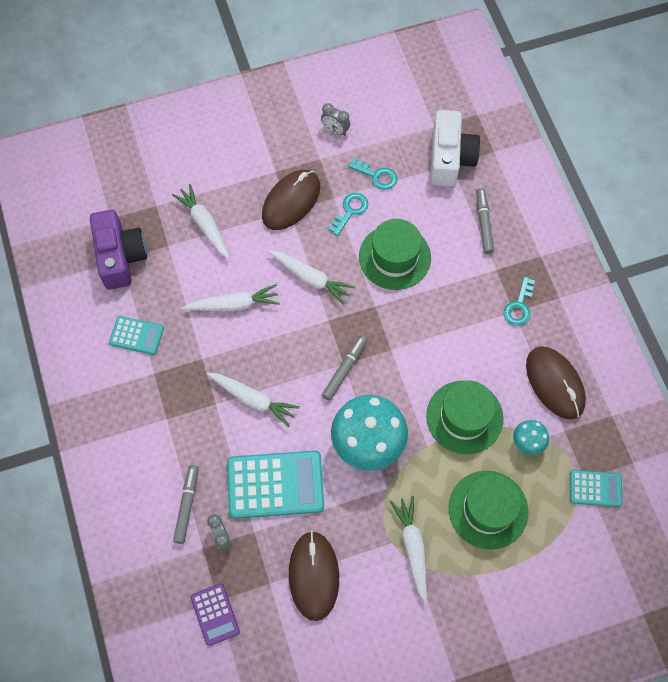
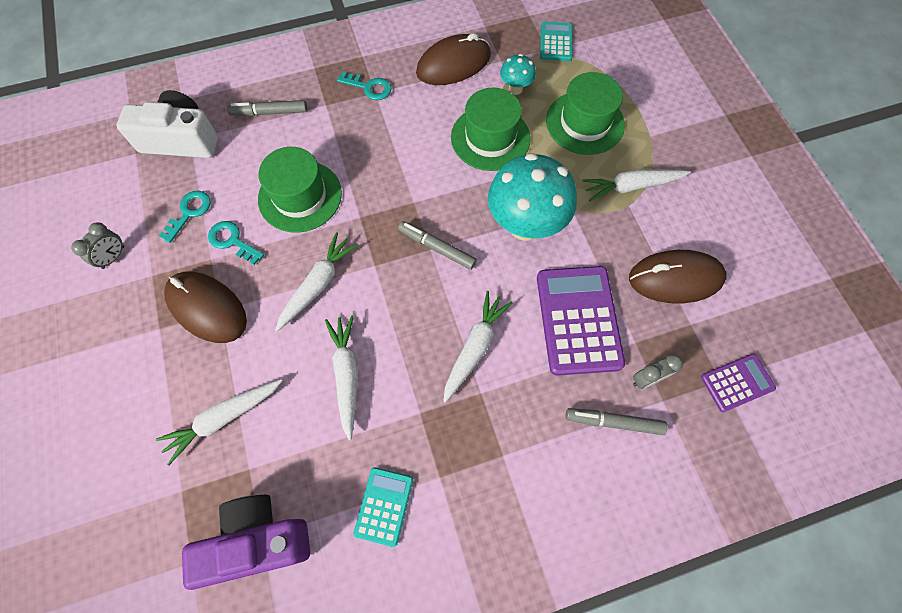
camera: 90 degrees left, 0 degrees up
turquoise calculator [227,451,324,519] -> purple calculator [537,266,625,376]

